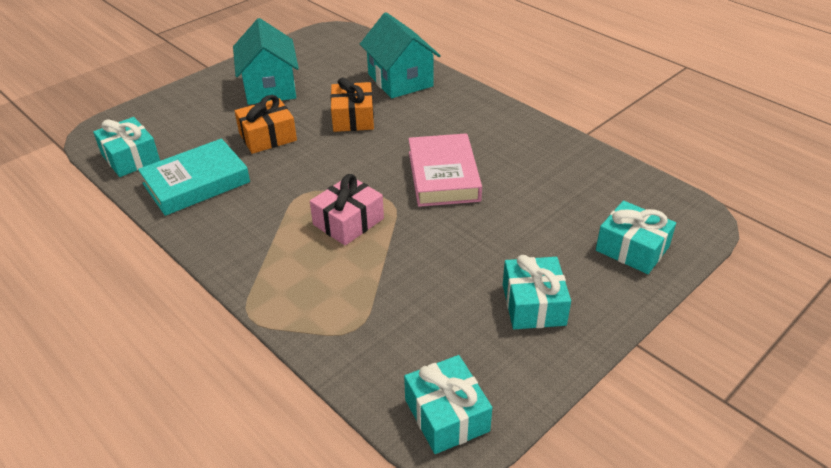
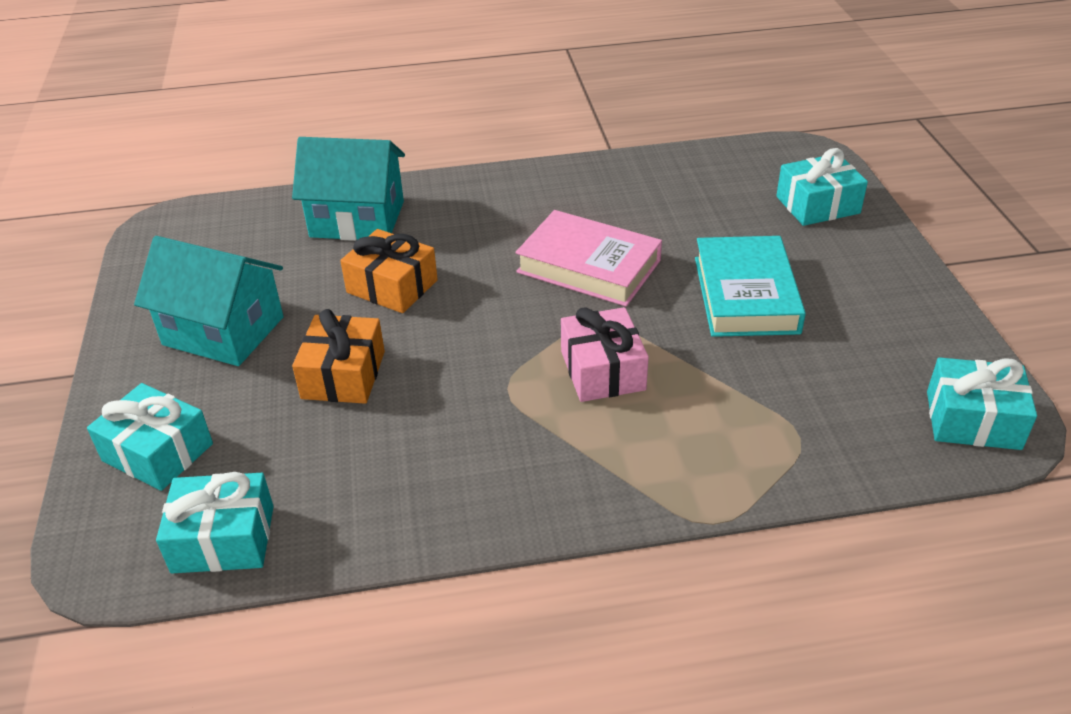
camera: 55 degrees left, 0 degrees up
turquoise book [138,138,250,216] -> turquoise book moved to [695,236,806,337]
turquoise gift [503,255,571,329] -> turquoise gift moved to [87,383,213,491]

